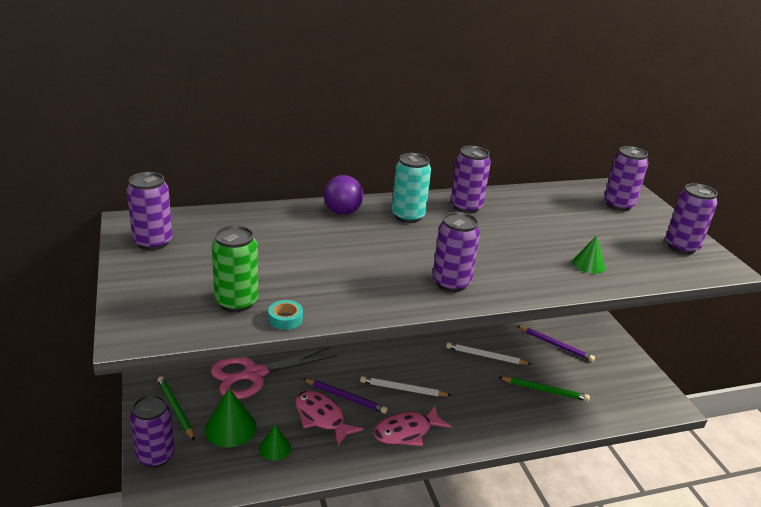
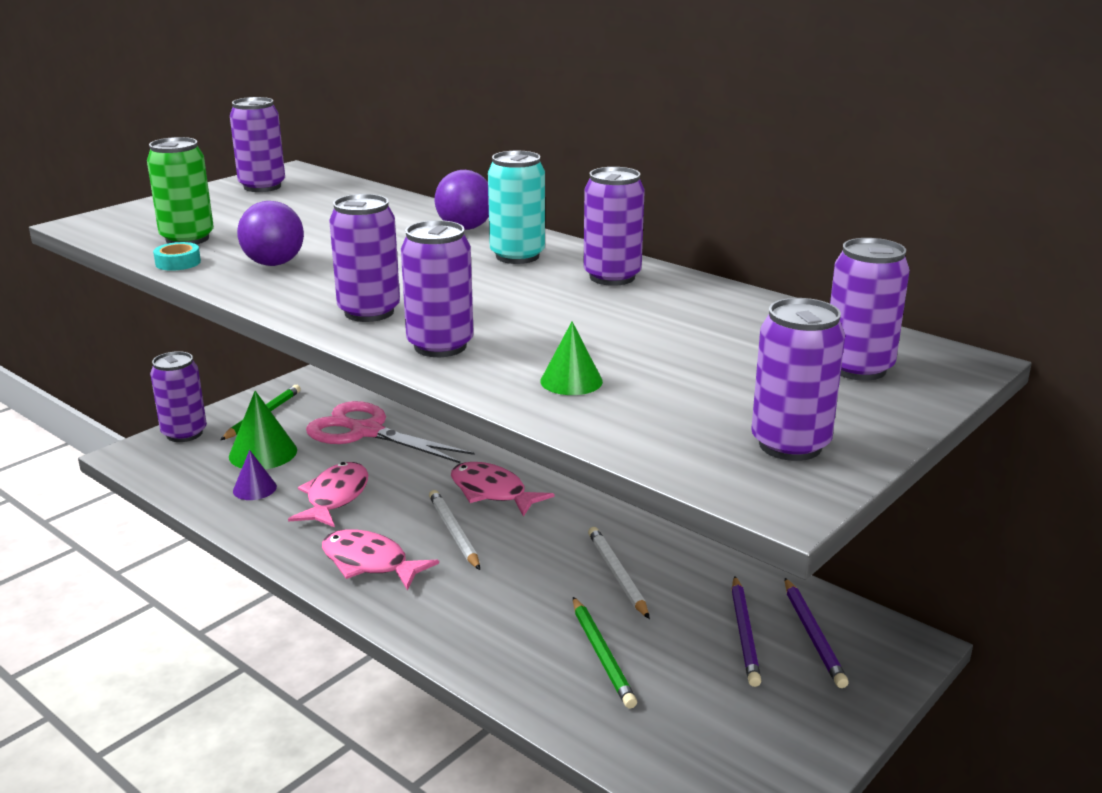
camera: 60 degrees right, 5 degrees down
green cone [259,425,291,461] -> purple cone [233,450,277,500]
purple pencil [303,379,388,414] -> purple pencil moved to [785,578,848,688]
none -> purple ball [237,201,304,266]
none -> purple can [401,220,474,357]
none -> pink fish [451,462,554,517]

